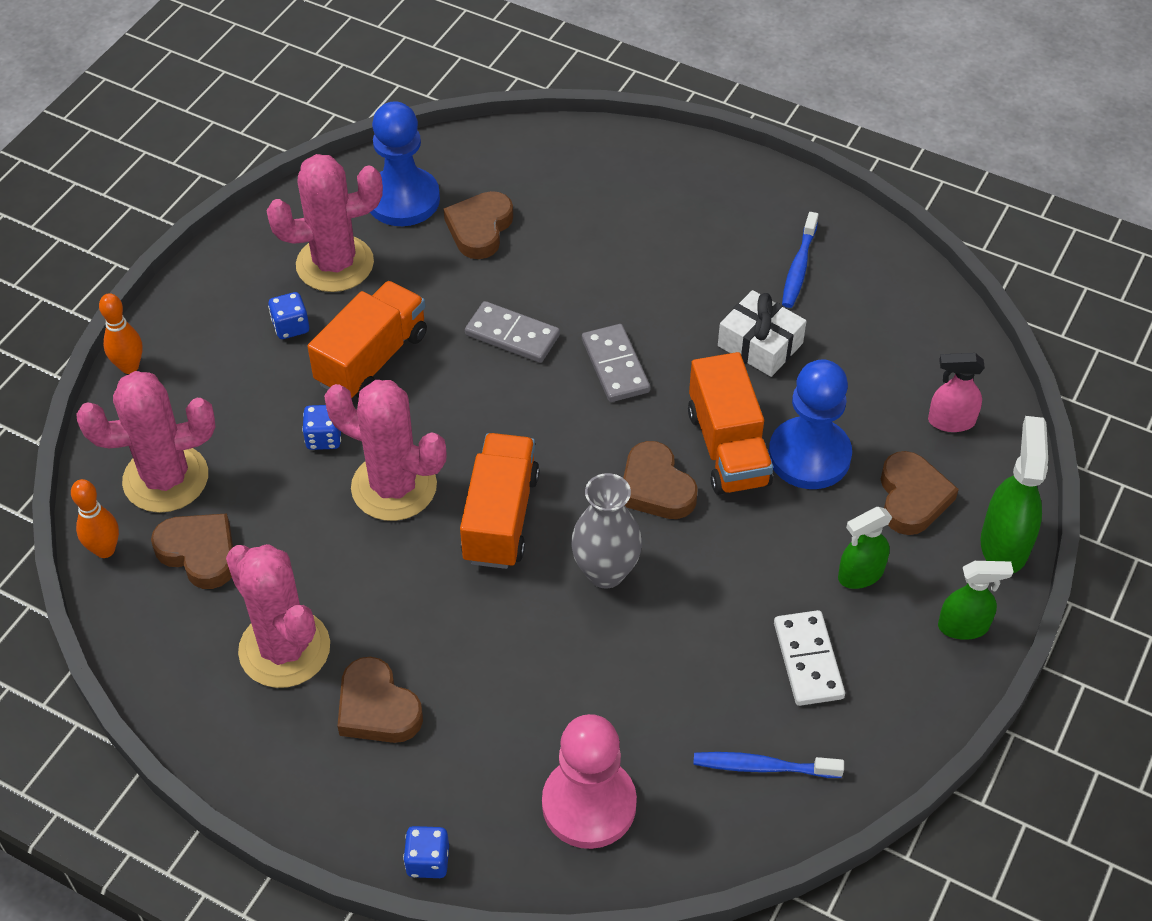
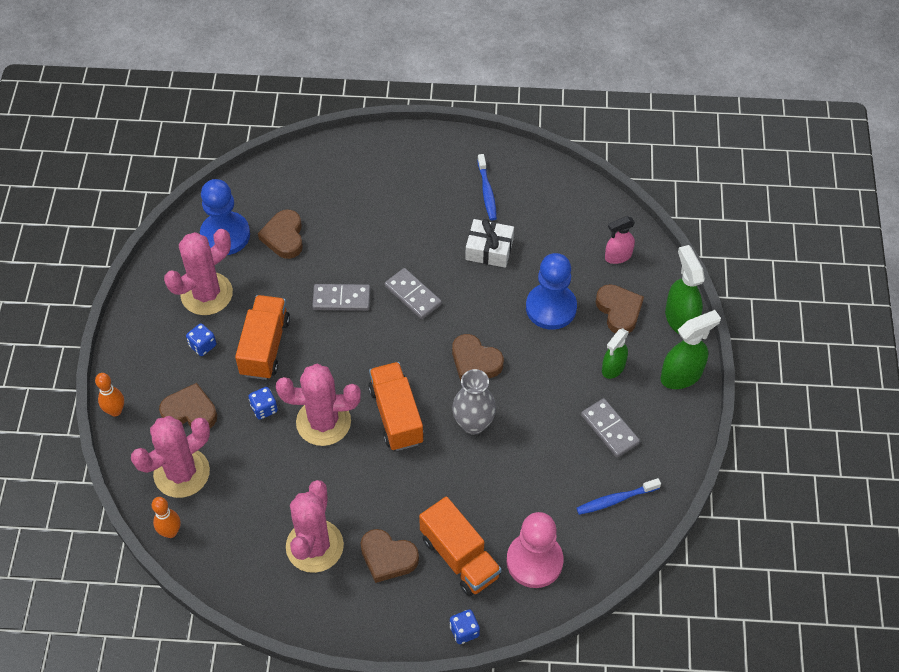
camera: 25 degrees left, 5 degrees up
brown heart [151,513,233,589] -> brown heart moved to [159,383,217,428]
pink cactus [226,544,330,688] -> pink cactus turned 75 degrees clockwise [286,480,344,573]
orange truck [688,352,773,495] -> orange truck moved to [419,496,502,597]
white domino [774,610,845,706] -> grey domino [581,398,640,457]
green spray bottle [938,561,1013,640] -> green spray bottle [661,310,721,389], size x1.51

